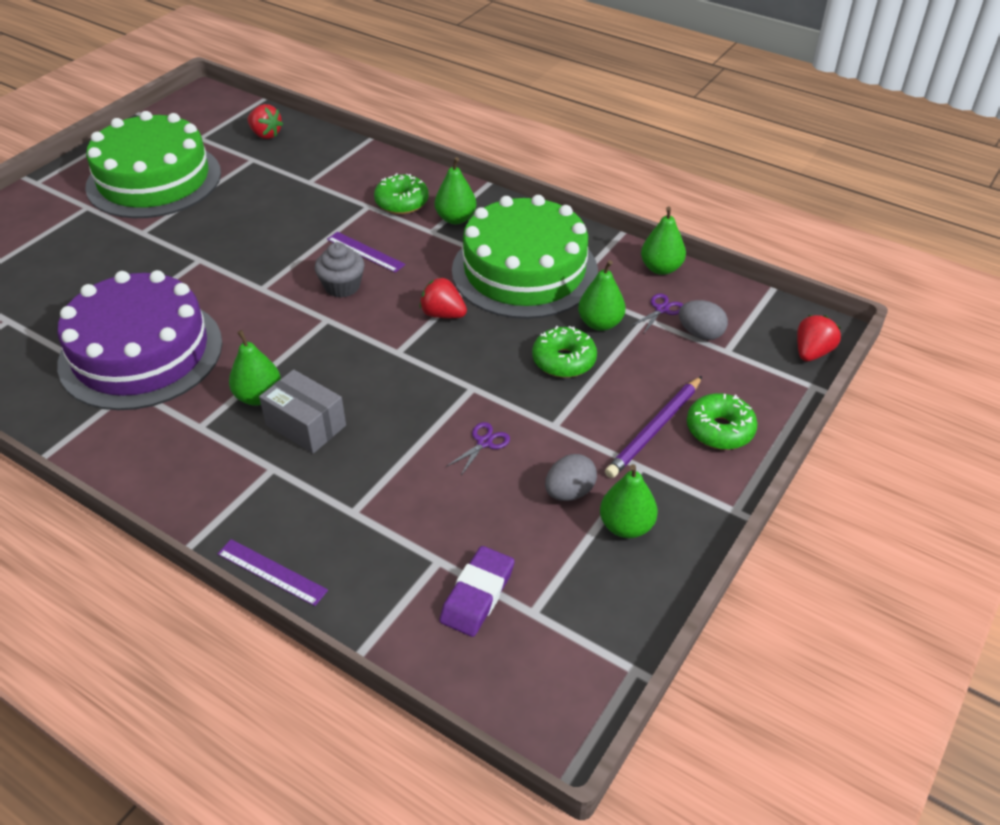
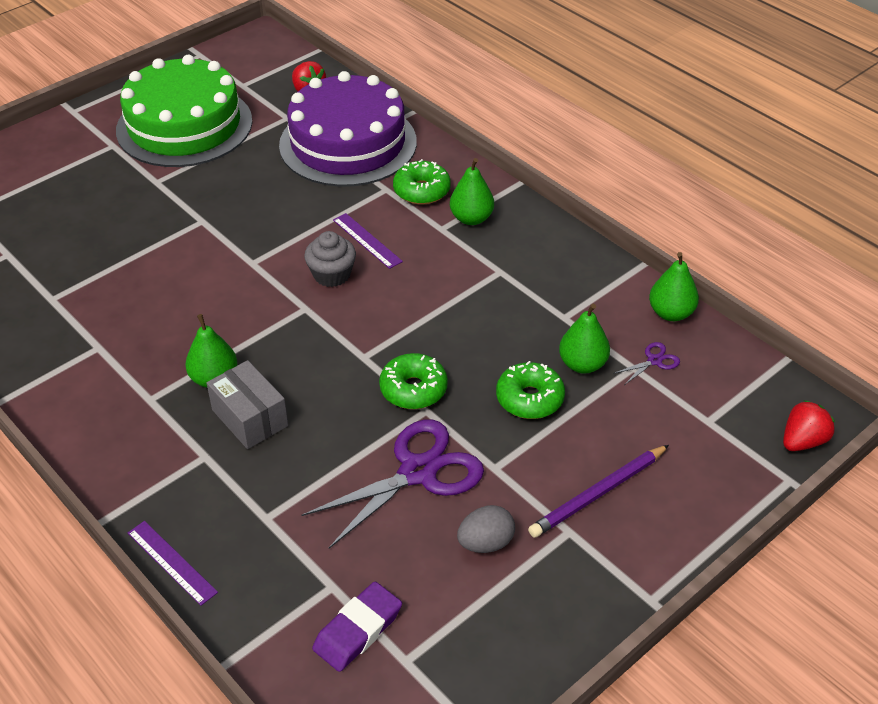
camera: 15 degrees right, 0 degrees up
purple cake [57,270,222,410] -> purple cake moved to [279,71,417,187]
red strawberry [420,278,467,318] -> none
purple scissors [446,422,510,475] -> purple scissors [302,420,484,549], size x2.42
green cake [452,195,598,319] -> none
green pear [600,464,658,538] -> none
grey egg [679,300,728,340] -> none
green donut [687,393,757,450] -> green donut moved to [379,353,448,409]

